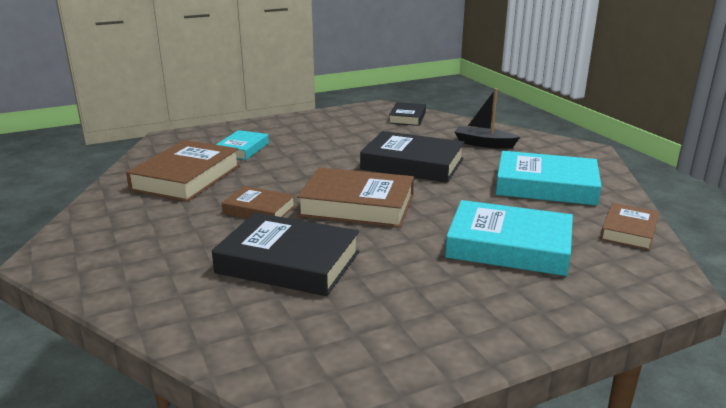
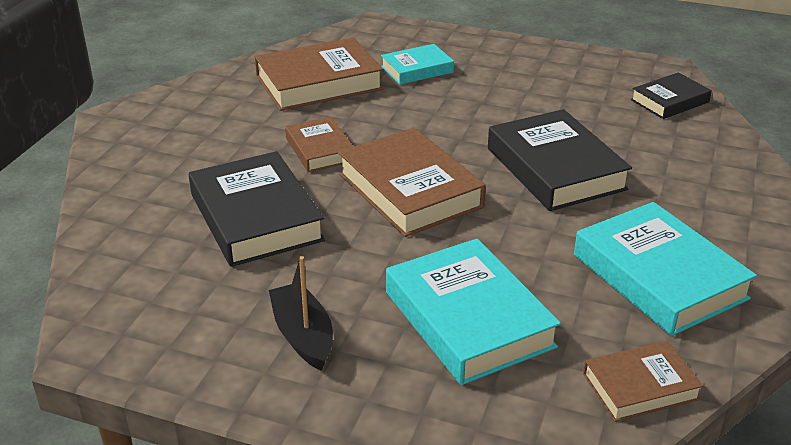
camera: 45 degrees right, 10 degrees up
black boat [455,88,520,149] -> black boat moved to [269,256,333,371]

